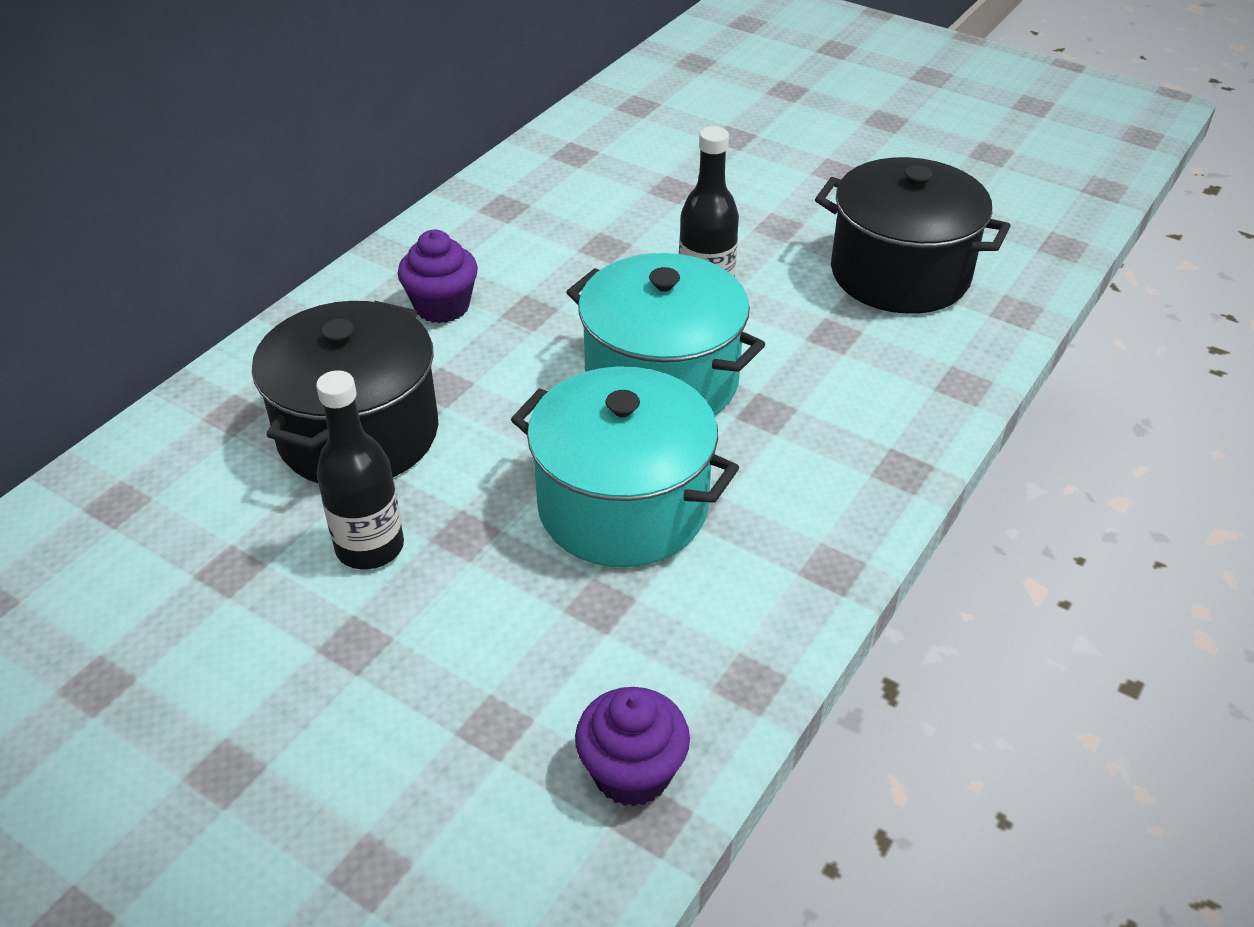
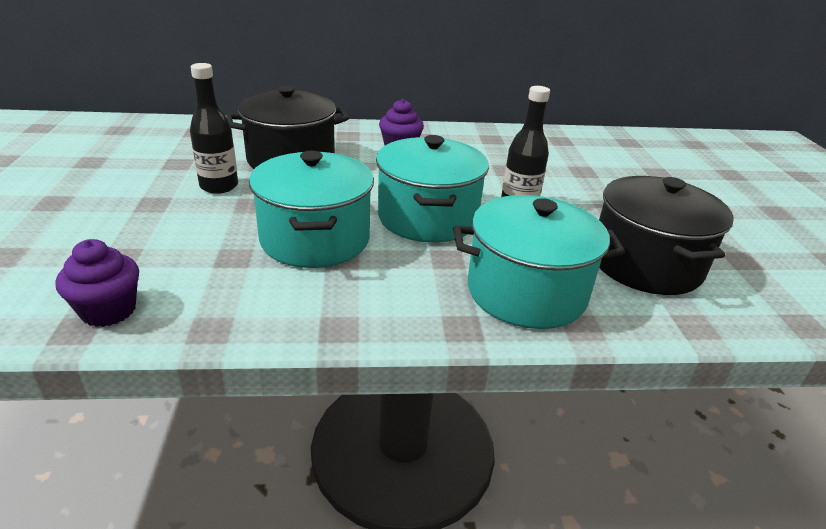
camera: 50 degrees right, 10 degrees down
none -> turquoise pot [453,195,625,329]

